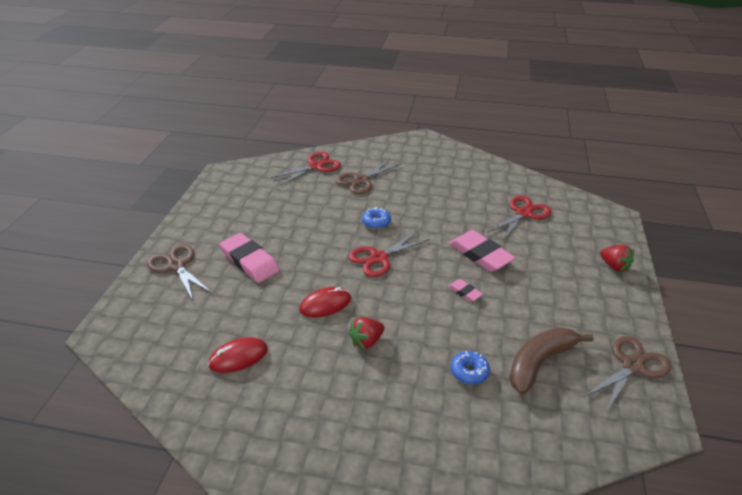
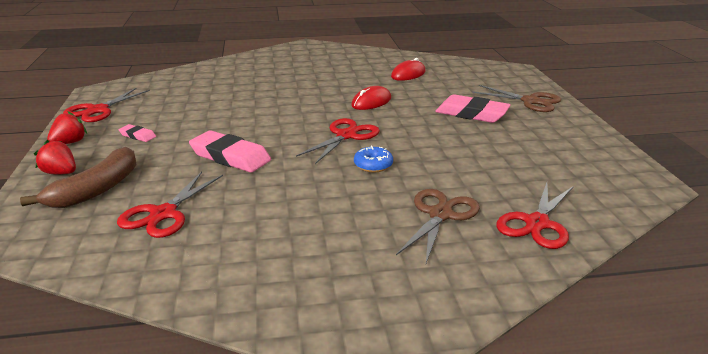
camera: 160 degrees right, 10 degrees down
red strawberry [349,317,384,350] -> red strawberry moved to [47,111,87,144]
pink eraser [448,279,483,302] -> pink eraser moved to [119,124,156,142]
blue donut [451,351,490,385] -> none
brown banana [509,327,593,395] -> brown banana moved to [20,147,137,208]
brown scissors [584,336,671,413] -> red scissors [63,88,150,122]

